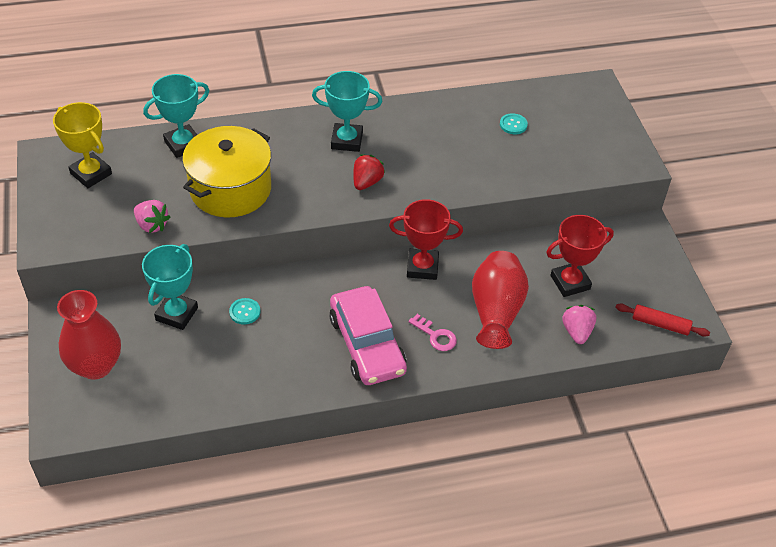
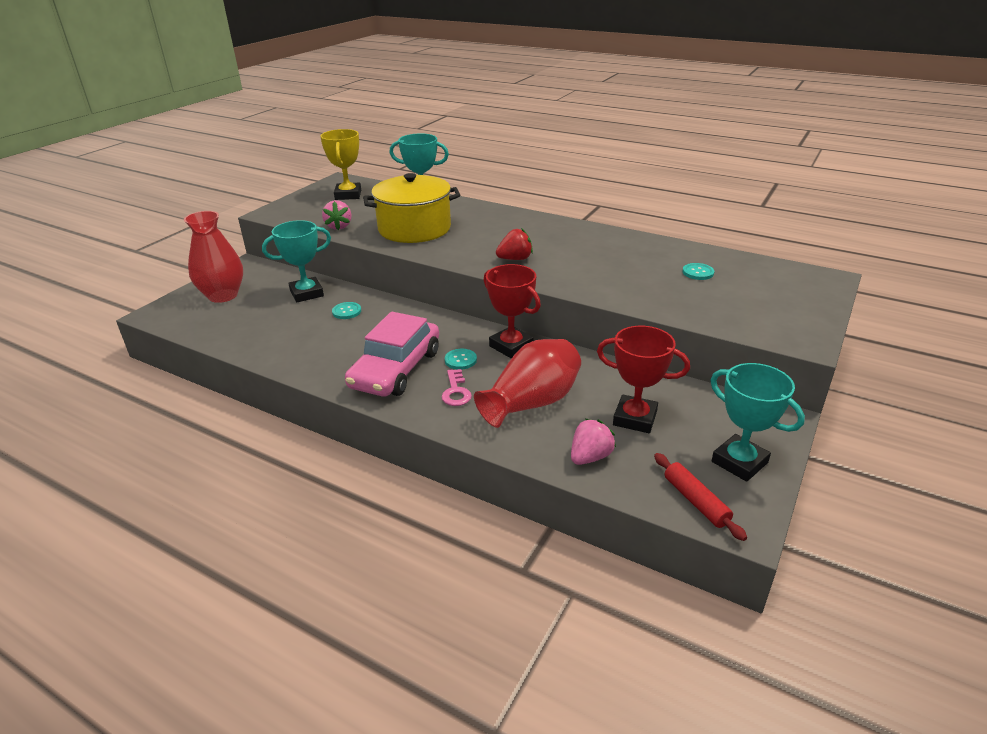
camera: 45 degrees right, 15 degrees down
turquoise trophy [312,71,382,152] -> turquoise trophy moved to [711,363,805,482]
none -> turquoise button [445,349,477,370]

